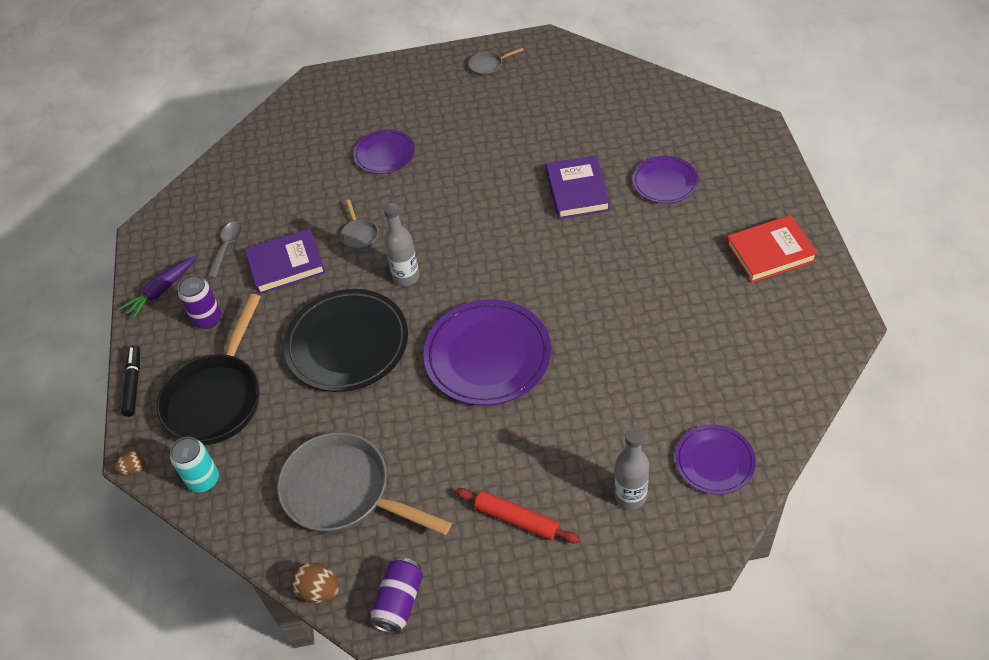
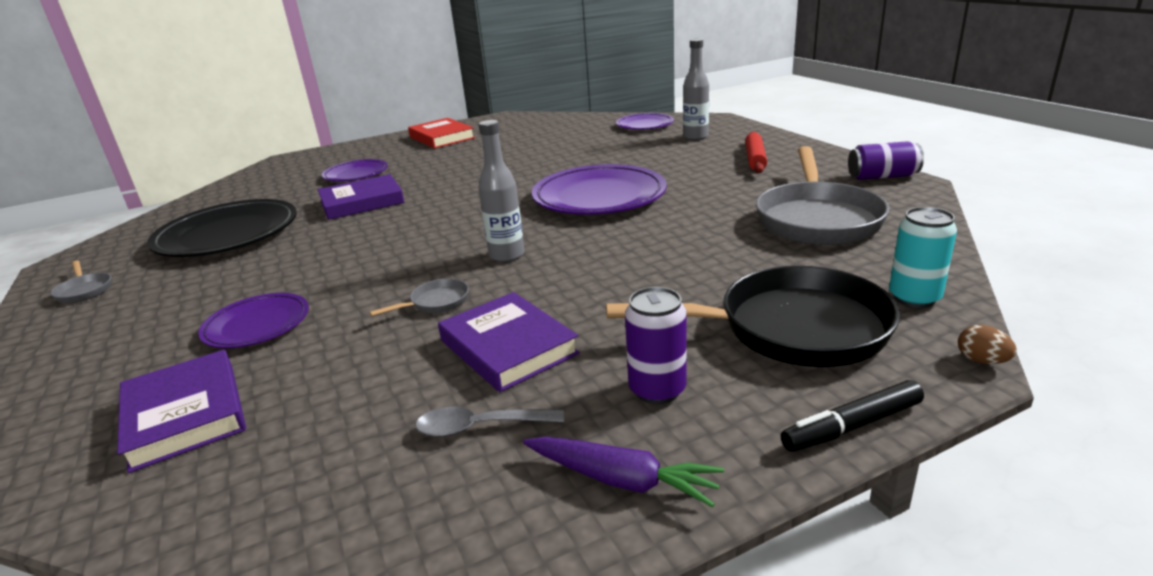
camera: 110 degrees left, 25 degrees down
black plate [284,289,408,392] -> black plate moved to [147,199,297,257]
brown egg [291,562,339,603] -> none
none -> purple book [117,350,246,473]

